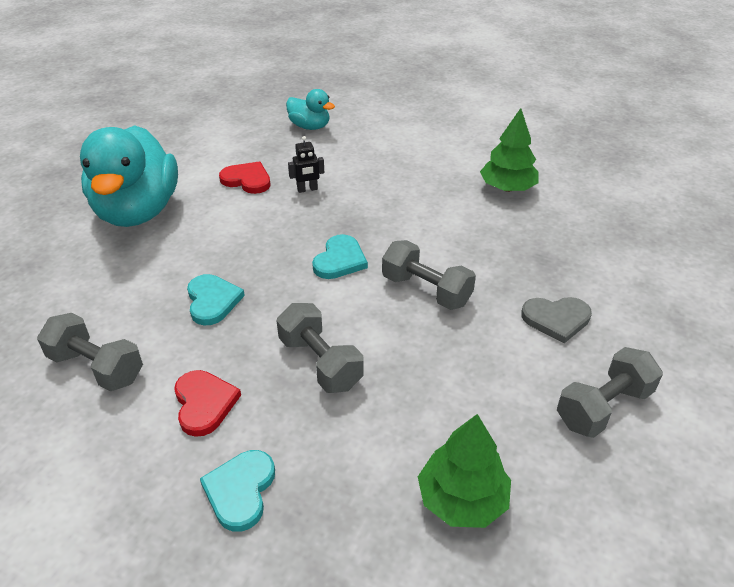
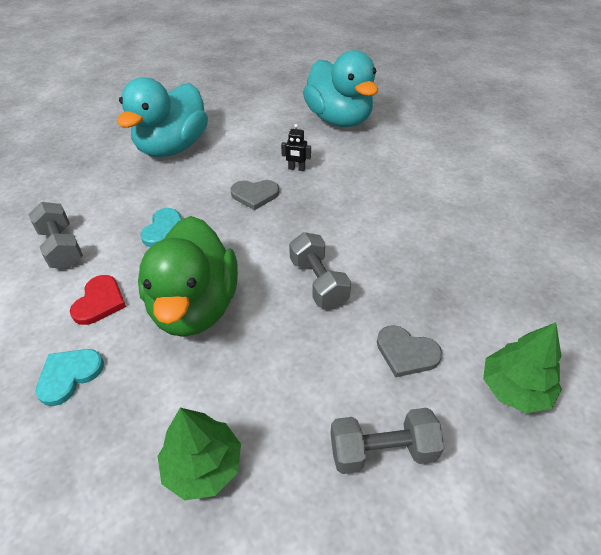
camera: 30 degrees right, 5 degrees up
red heart [219,162,271,194] -> none
grey dumbbell [277,303,364,393] -> green duck [138,216,238,337]
turquoise duck [286,89,335,130] -> turquoise duck [303,50,378,127], size x2.11
turquoise heart [312,234,368,279] -> none
green tree [480,108,539,192] -> green tree moved to [483,322,562,413]
none -> grey heart [230,180,279,210]

